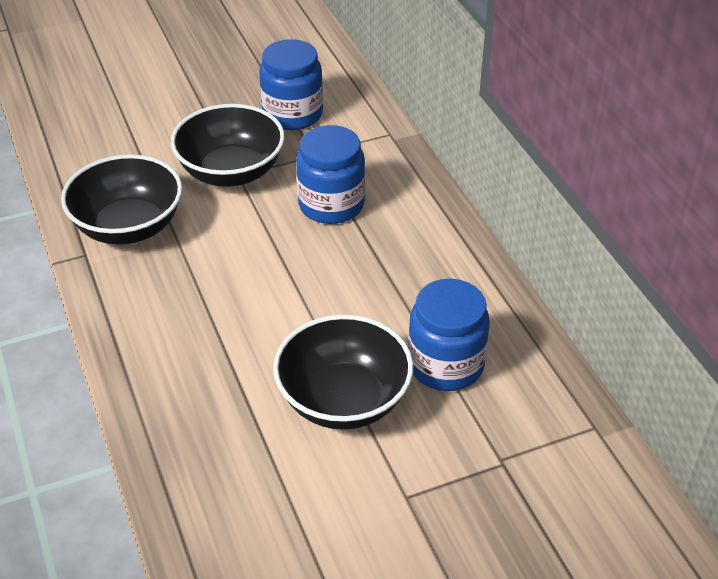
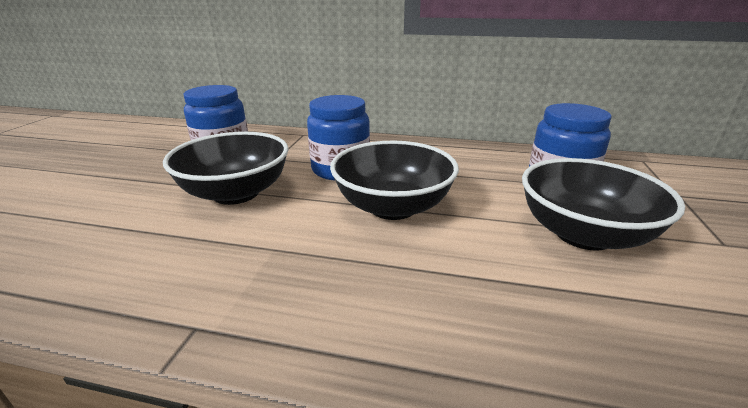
camera: 55 degrees left, 15 degrees down
black bowl [61,154,182,244] -> black bowl moved to [330,141,459,220]

